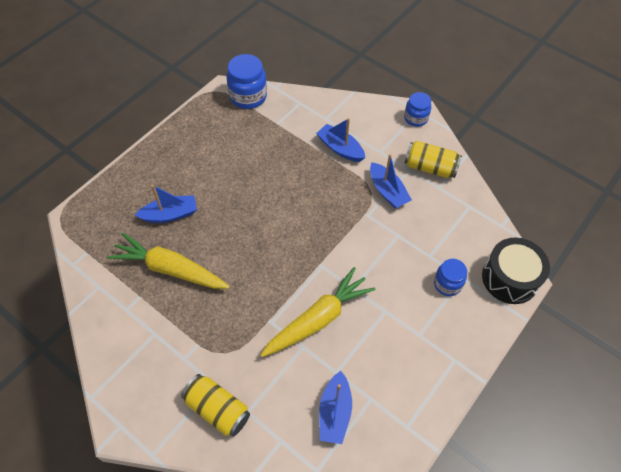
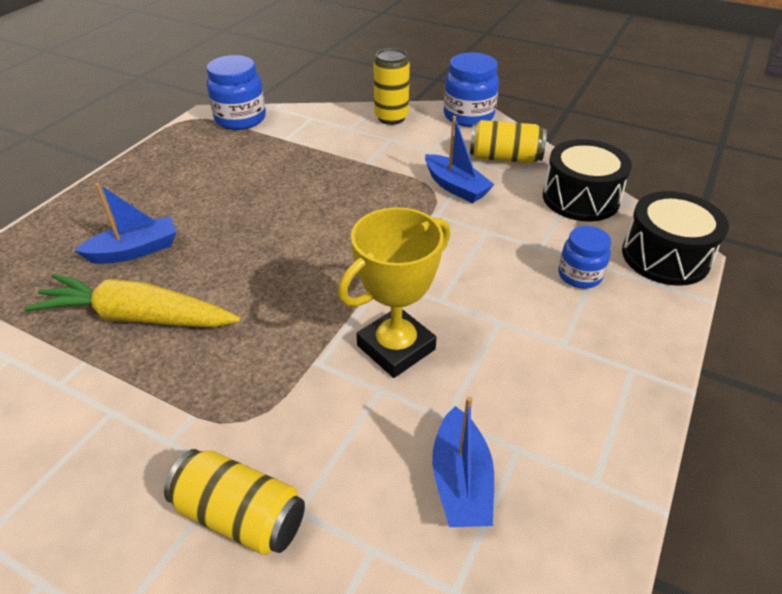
camera: 10 degrees left, 15 degrees down
yellow carrot [260,267,376,357] -> yellow trophy [338,207,450,378]
blue boat [316,118,365,162] -> none
blue jar [404,92,431,127] -> blue jar [444,52,499,127], size x1.58
none -> yellow can [373,48,410,125]
none -> black drum [543,139,632,222]

